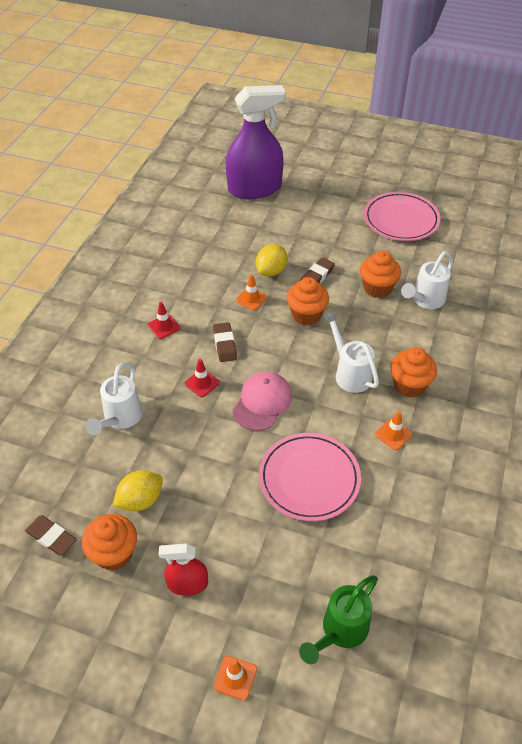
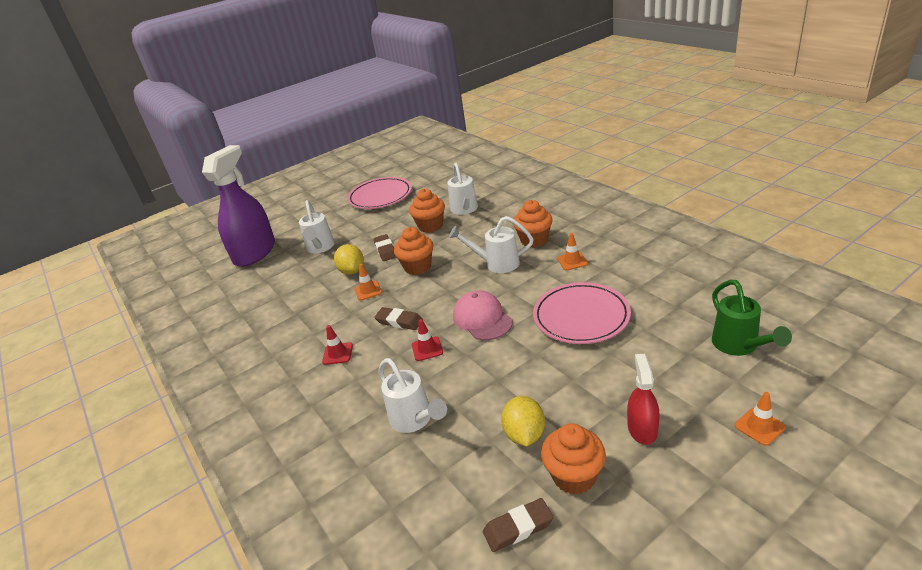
camera: 50 degrees left, 15 degrees down
red spray bottle [159,543,208,596] -> red spray bottle turned 150 degrees clockwise [627,354,660,445]
none -> white watering can [299,200,335,253]

